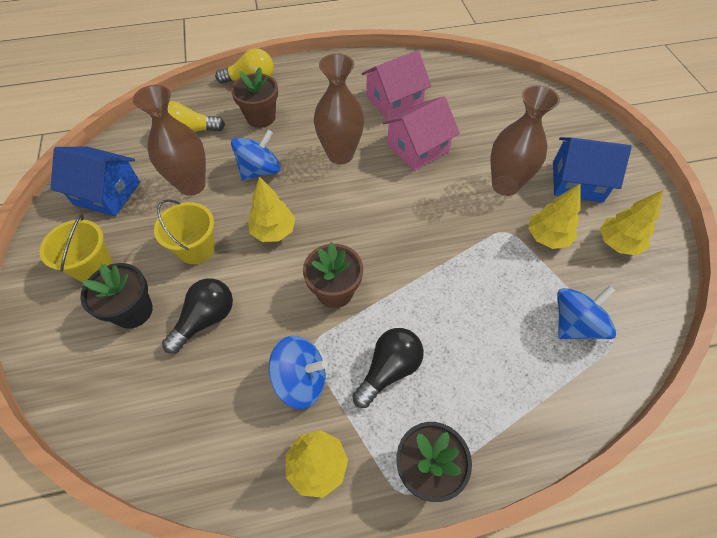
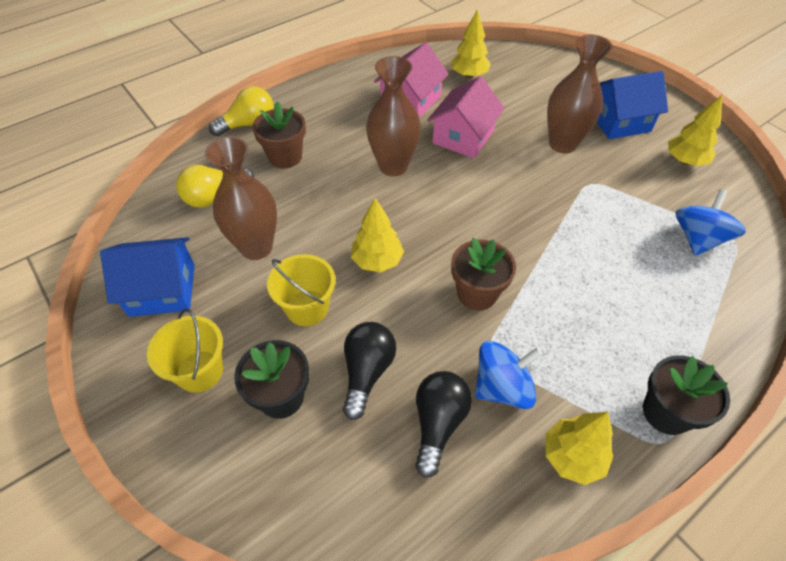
camera: 25 degrees left, 5 degrees down
blue spinning top [231,130,281,181] -> none
black light bulb [352,328,424,408] -> black light bulb moved to [415,371,472,478]
yellow tree [528,184,581,249] -> yellow tree moved to [451,9,491,78]

